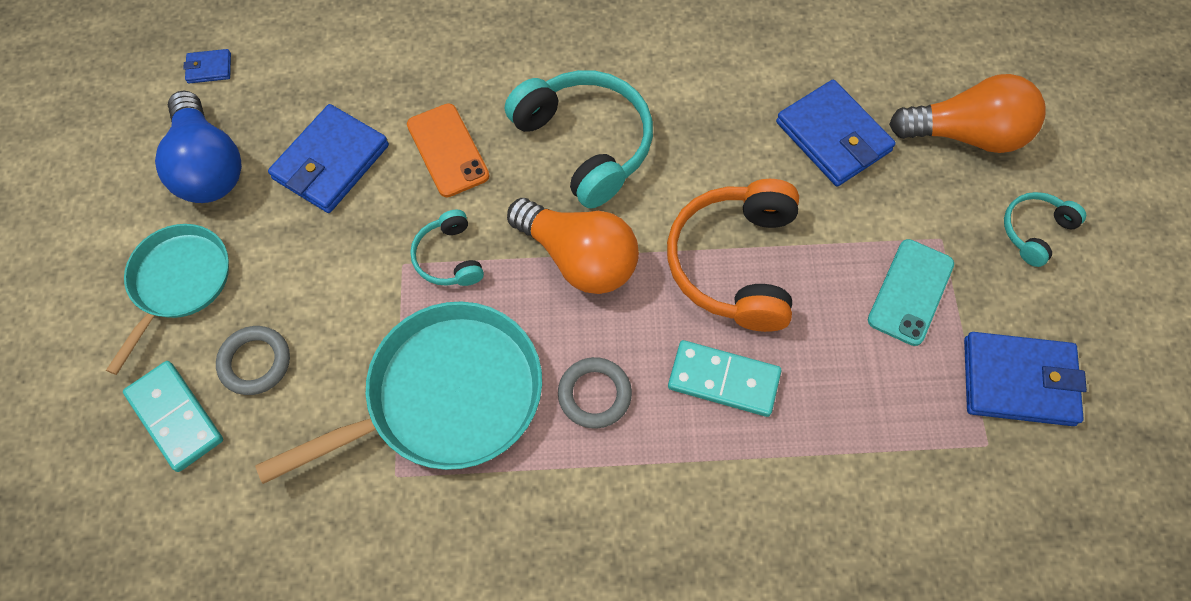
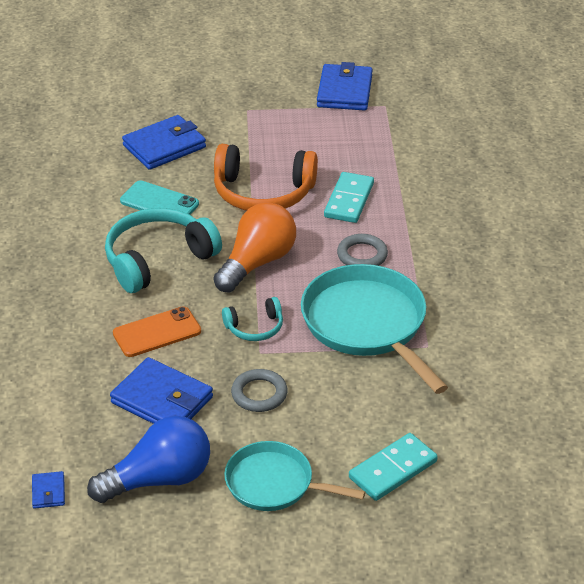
camera: 90 degrees left, 25 degrees down
grey ring [216,326,290,395] -> grey ring moved to [231,369,288,412]
turquoise phone [868,239,954,346] -> turquoise phone moved to [120,180,199,215]
orange light bulb [889,74,1046,153] -> none
turquoise headphones [1004,192,1086,267] -> none

